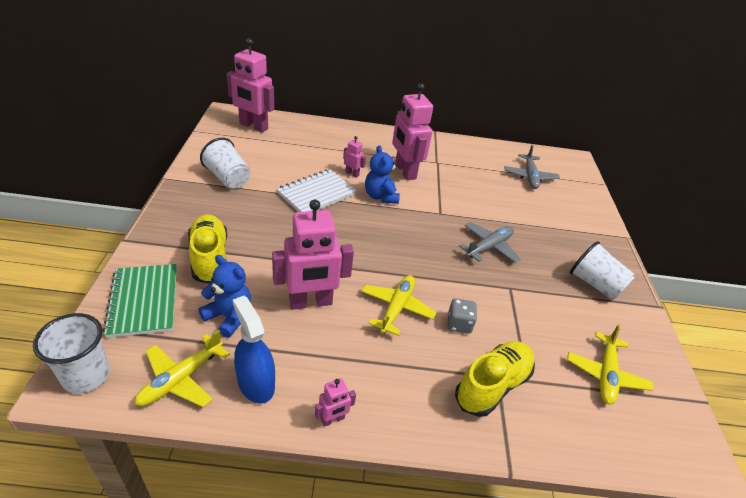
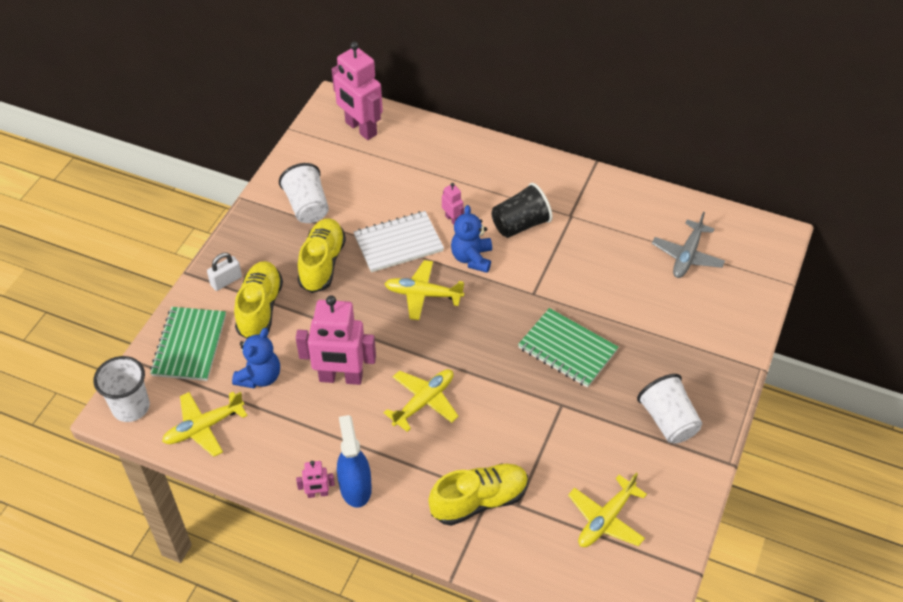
camera: 25 degrees right, 10 degrees up
blue teddy bear [198,255,251,338] -> blue teddy bear turned 60 degrees clockwise [232,328,280,388]
blue spray bottle [233,296,275,403] -> blue spray bottle moved to [337,415,372,508]
pink robot [392,83,433,180] -> black cup [491,183,553,238]
grey dice [448,298,477,334] -> none
grey plane [459,222,520,263] -> green notebook [518,308,618,388]
none -> white padlock [207,253,242,291]
none -> yellow shoe [298,218,346,293]
none -> yellow plane [384,260,464,320]

